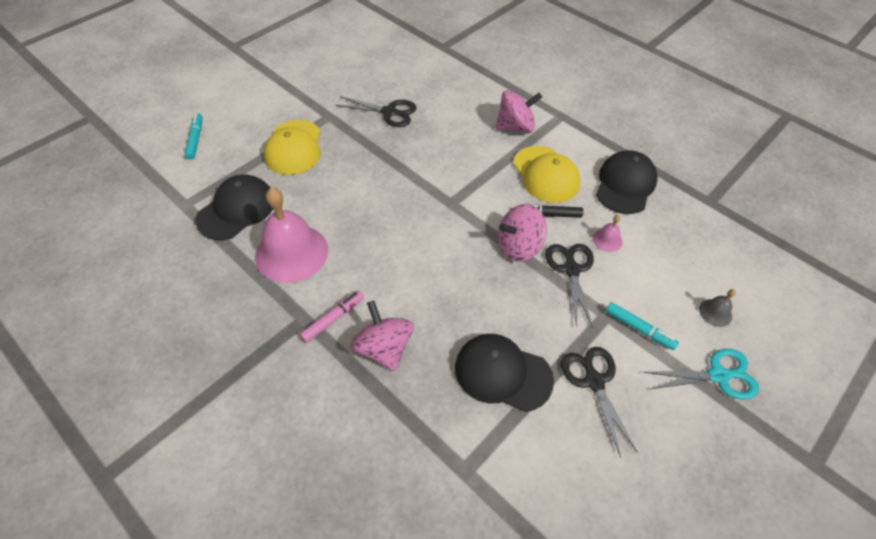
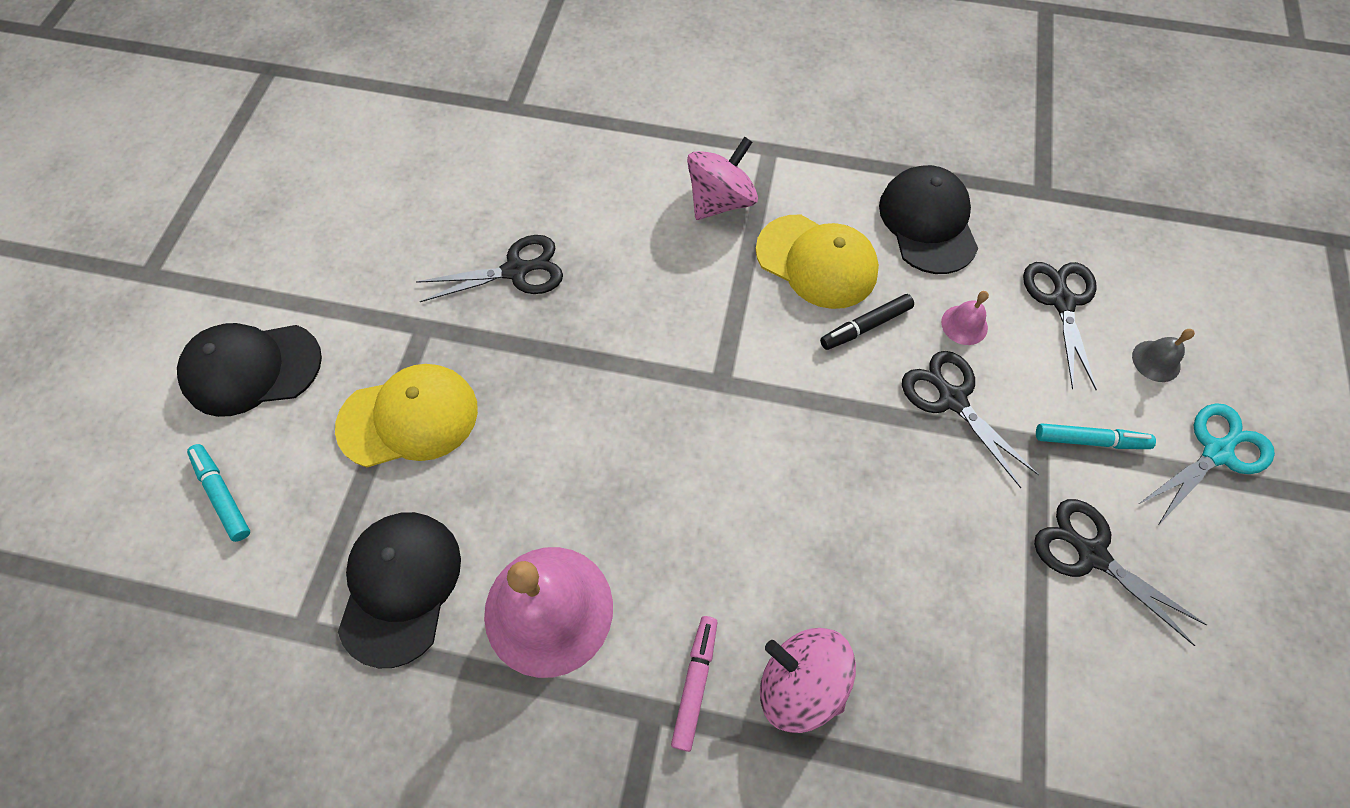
camera: 30 degrees left, 10 degrees up
yellow cap [264,120,320,175] -> yellow cap turned 75 degrees counterclockwise [335,364,478,467]
black cap [455,334,554,412] -> black cap moved to [177,323,322,417]
pink spinning top [498,204,547,262] -> none
none -> black scissors [1023,262,1097,390]

